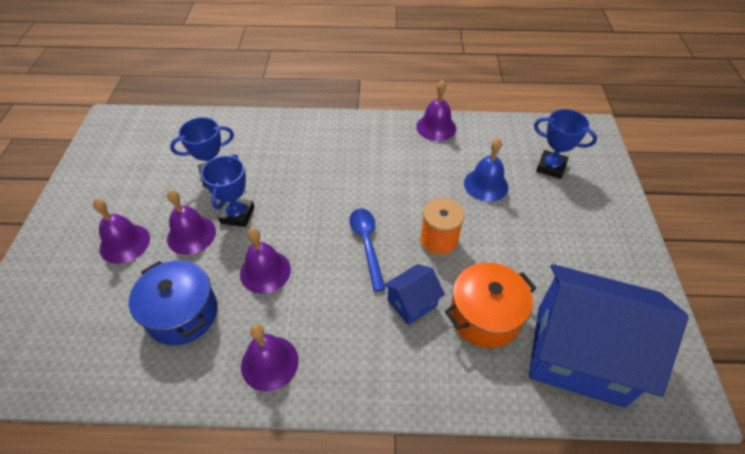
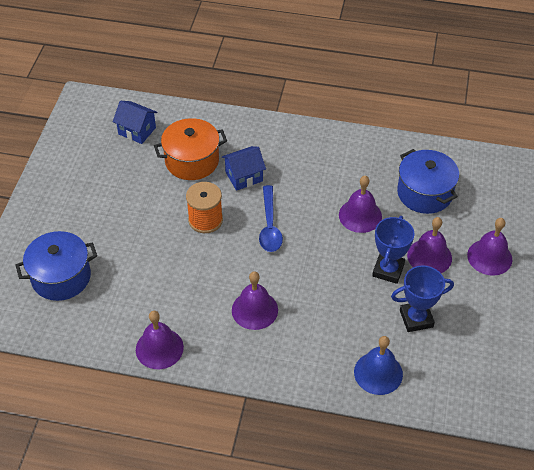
camera: 170 degrees left, 0 degrees up
purple bell [241,324,299,391] -> purple bell moved to [232,271,278,330]
blue bell [464,138,508,202] -> blue bell moved to [354,336,403,395]
blue house [529,264,688,408] -> blue house [113,101,157,144], size x0.44
blue trophy [534,109,597,179] -> blue pot [15,231,97,301]

